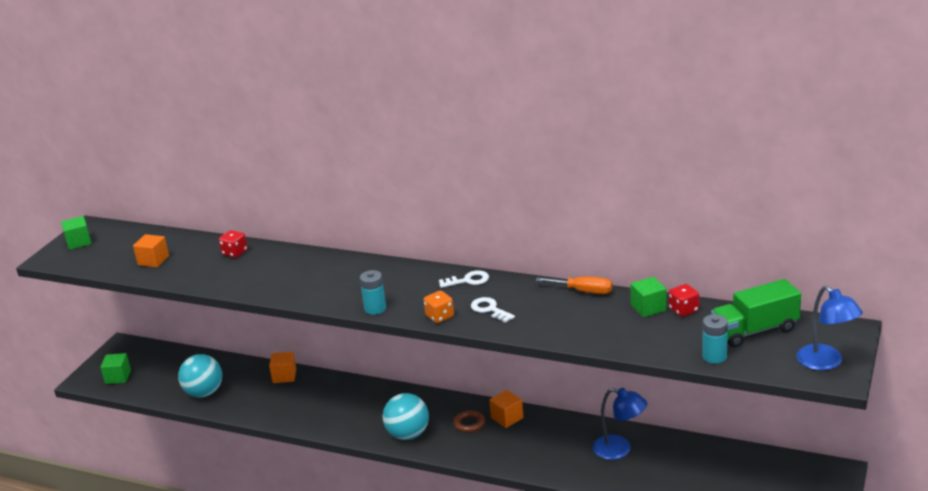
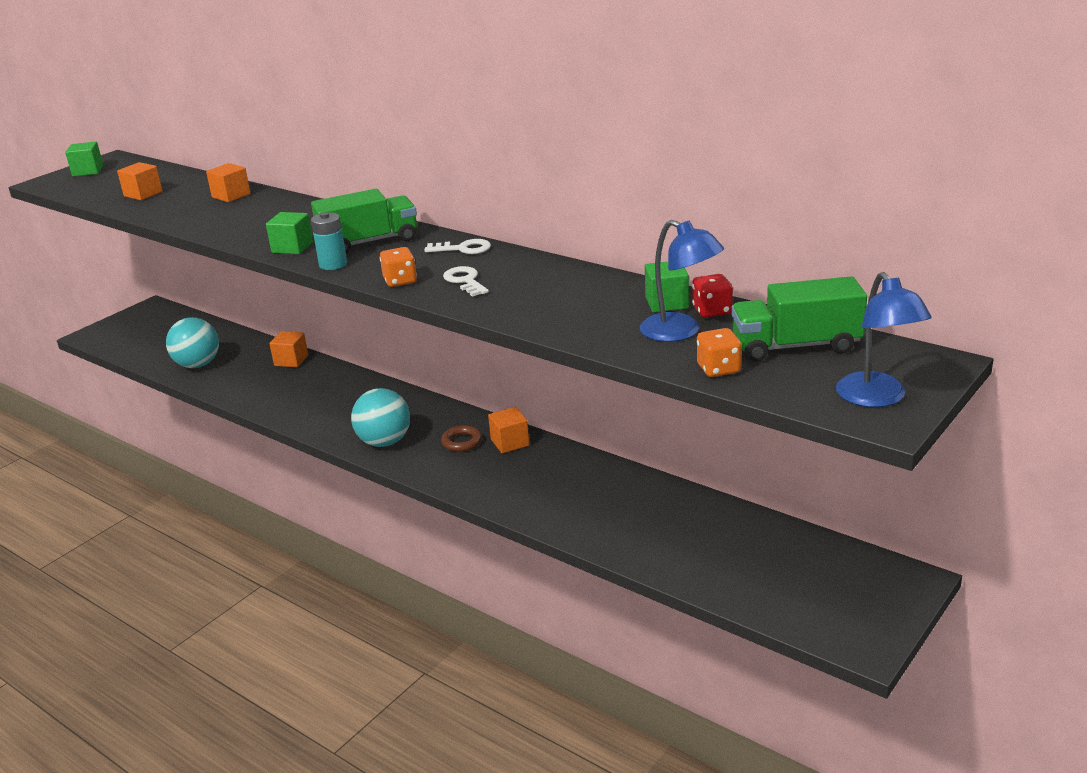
camera: 15 degrees right, 0 degrees up
green cube [100,353,131,384] -> green cube moved to [266,212,313,254]
red dice [219,230,248,258] -> orange cube [206,163,251,202]
orange screwdriver [536,277,612,294] -> none
blue lamp [593,388,647,460] -> blue lamp moved to [640,220,724,342]
turquoise battery [702,314,728,363] -> orange dice [697,328,742,377]
none -> green truck [311,189,417,254]

